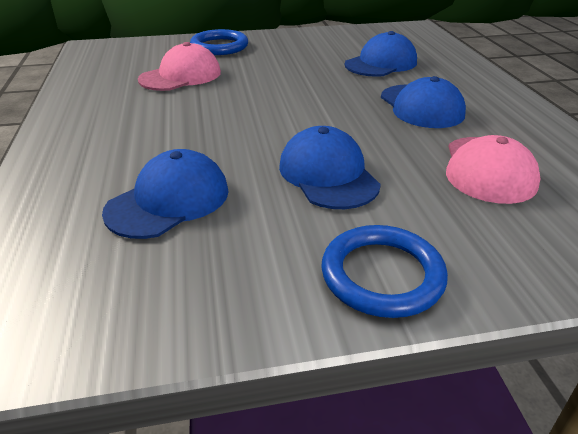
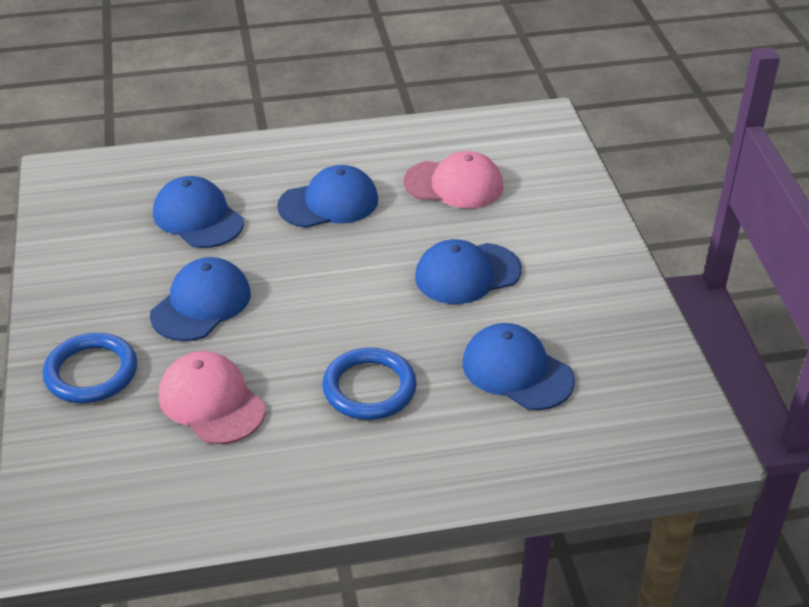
camera: 90 degrees left, 5 degrees up
blue ring [321,225,448,318] -> blue ring moved to [322,348,417,420]
none -> blue cap [150,257,251,341]

